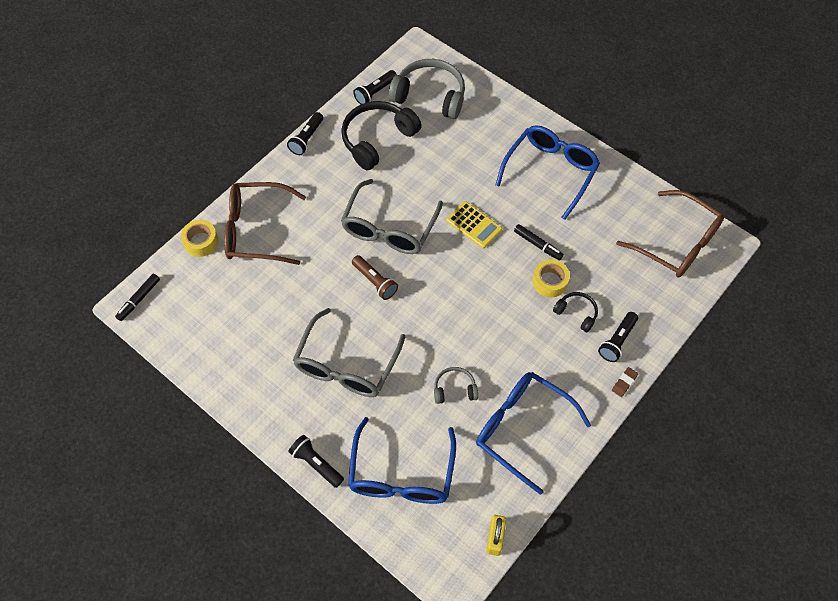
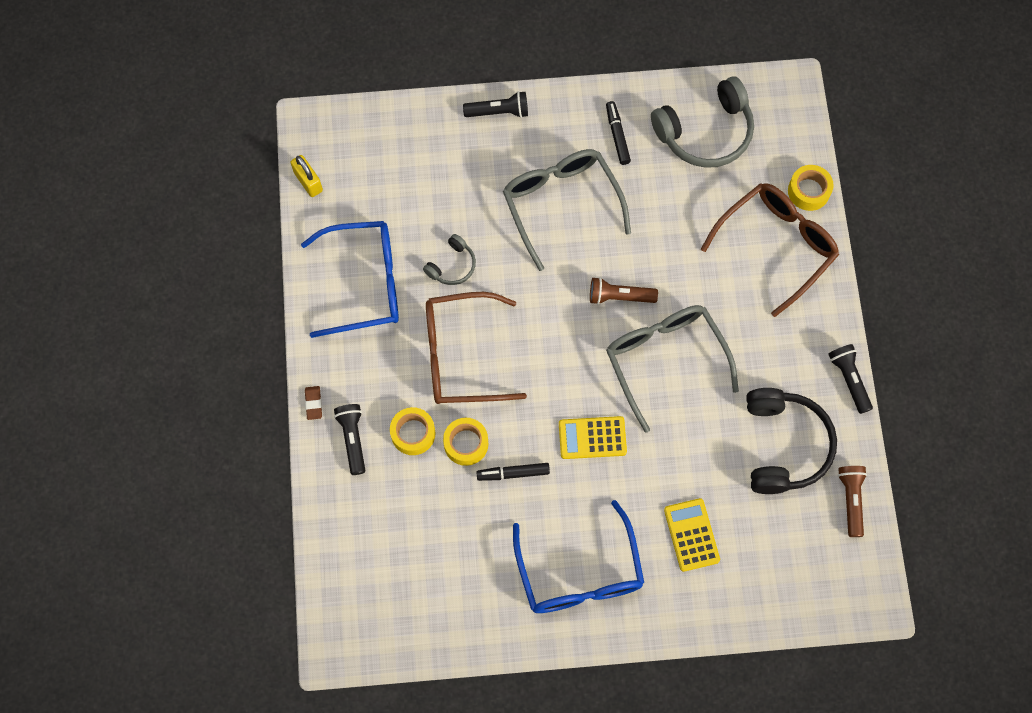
camera: 135 degrees right, 10 degrees up
black marker [115,274,160,321] -> black marker moved to [606,101,631,165]
blue glasses [348,417,456,504] -> none
black flashlight [353,70,397,104] -> brown flashlight [838,466,867,537]
grey headphones [388,59,465,119] -> grey headphones moved to [651,76,754,168]
black headphones [553,292,598,332] -> yellow tape [390,407,435,455]
brown glasses [616,190,724,278] -> brown glasses moved to [426,292,527,404]
none -> yellow calculator [664,498,720,572]

